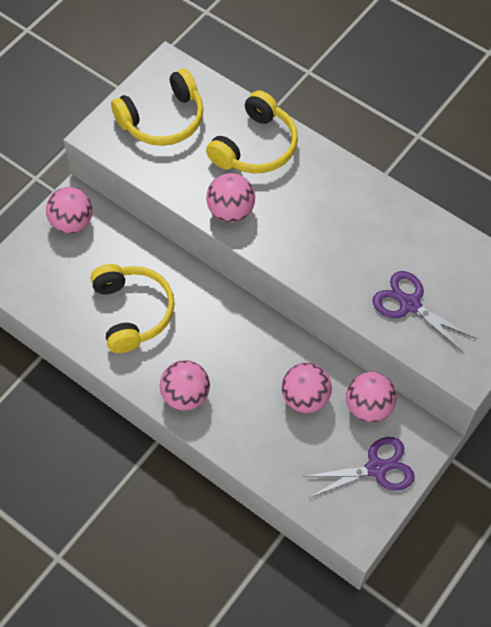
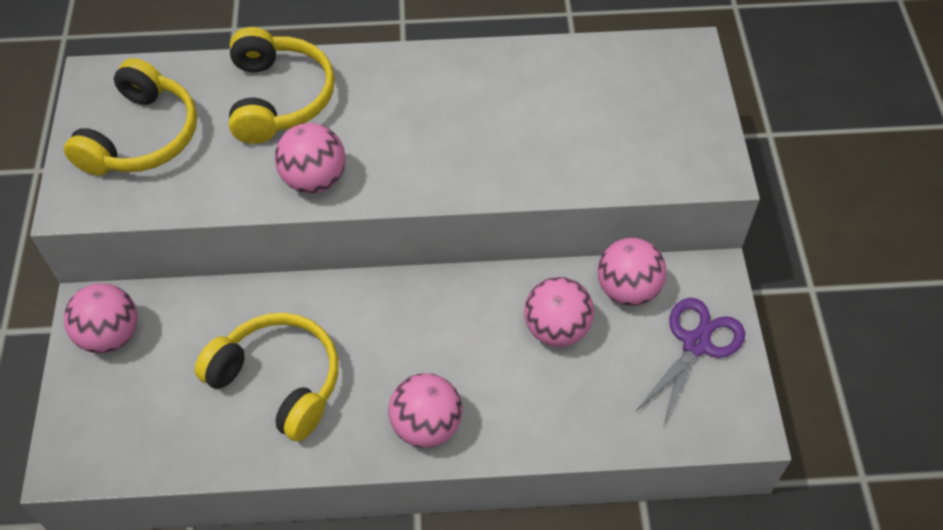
camera: 40 degrees left, 5 degrees down
purple scissors [372,271,477,354] -> none

